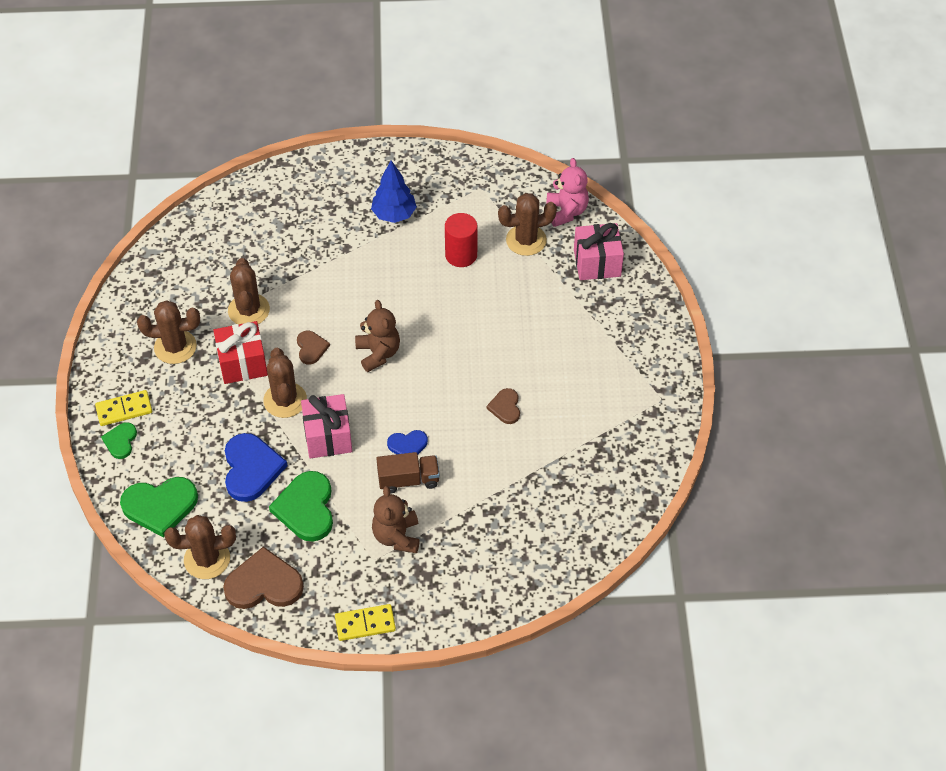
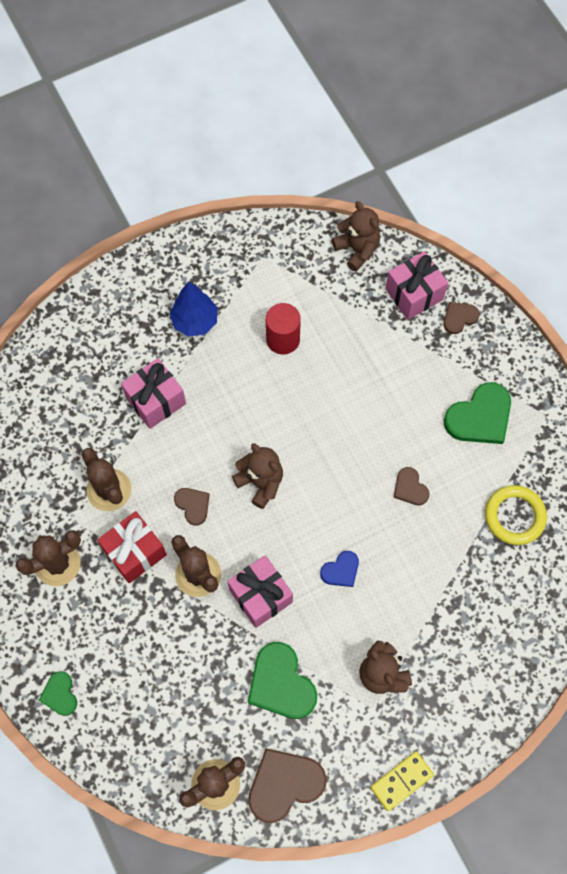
camera: 25 degrees left, 15 degrees up
yellow domino [95,390,152,426] -> none
green heart [120,477,198,538] -> green heart moved to [444,382,511,444]
blue heart [225,433,288,502] -> none
brown truck [376,452,440,494] -> none
brown cactus [498,193,557,256] -> none
pink teddy bear [546,158,589,227] -> brown teddy bear [332,201,380,272]
none -> pink gift [121,358,186,429]
none -> brown heart [444,302,480,334]
none -> yellow ring [485,485,547,545]

